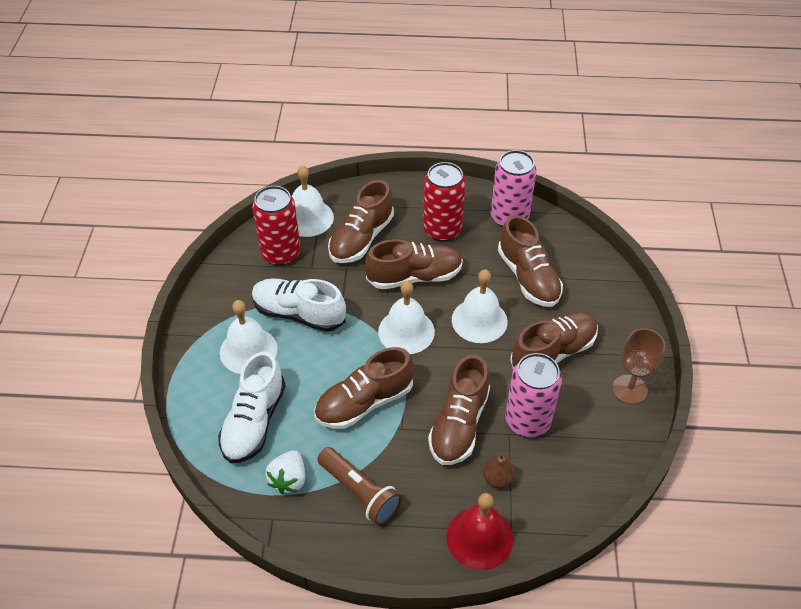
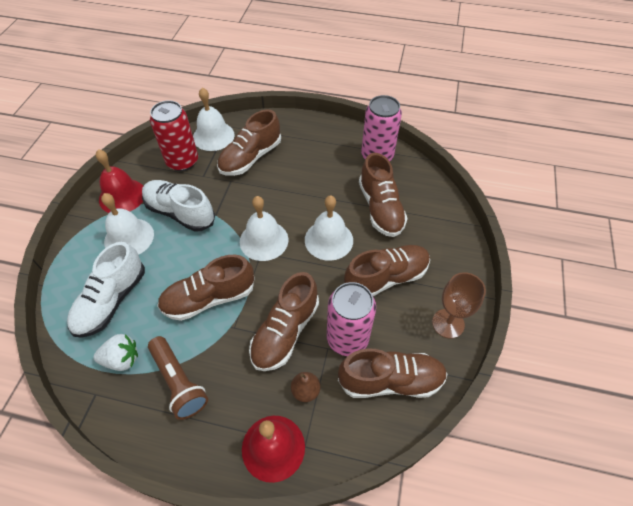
camera: 10 degrees right, 5 degrees up
white strawberry [266,450,305,494] -> white strawberry turned 120 degrees counterclockwise [93,334,138,371]
brown shoe [365,239,463,290] -> brown shoe moved to [338,348,447,398]
red can [423,162,466,241] -> none
none -> red bell [96,149,143,213]

